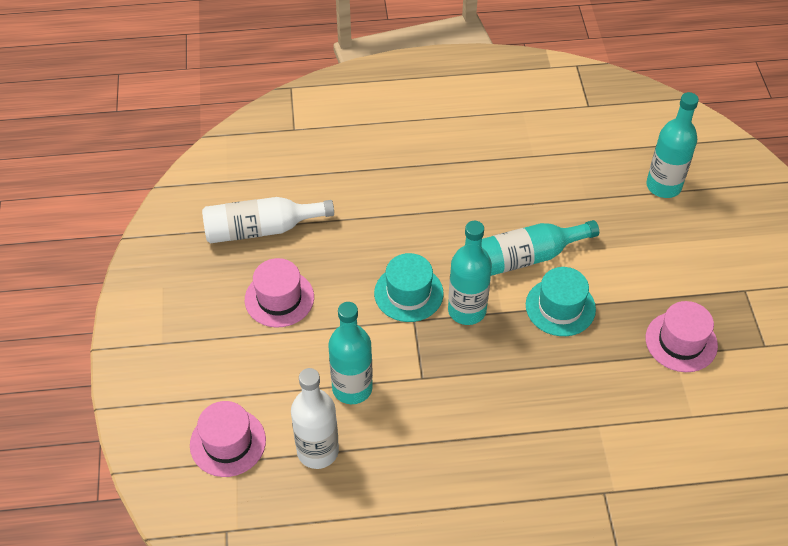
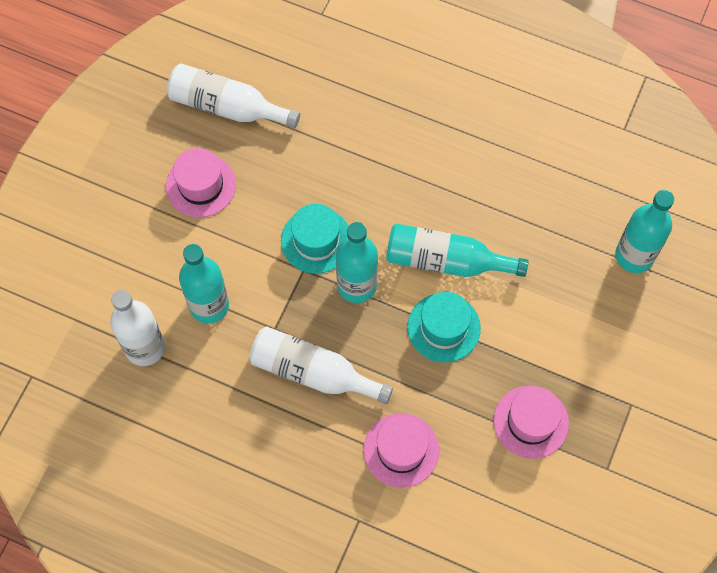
camera: 30 degrees right, 15 degrees up
pink hat [190,401,266,477] -> pink hat moved to [364,413,439,488]
none -> white bottle [249,326,393,404]

